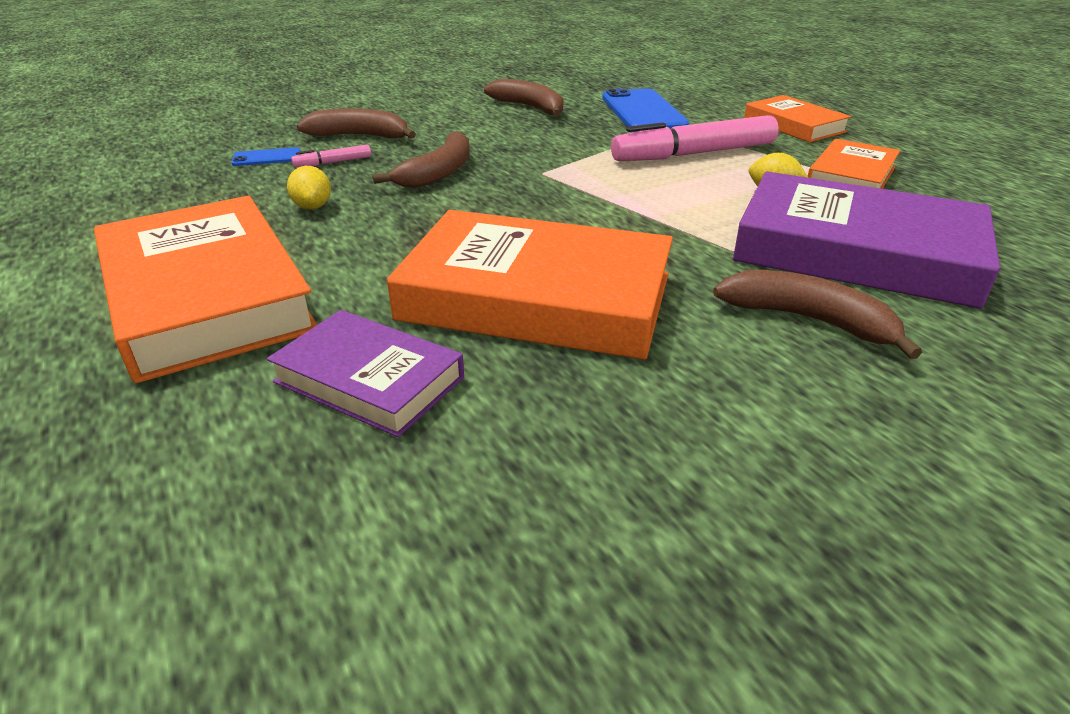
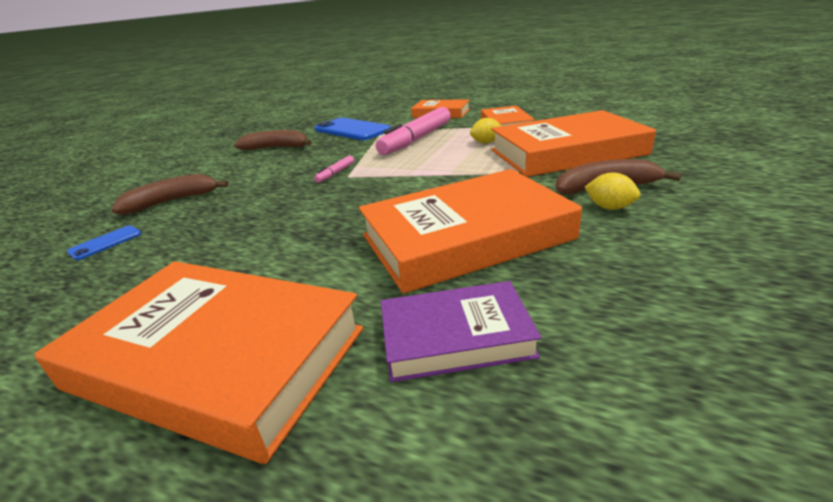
camera: 35 degrees left, 5 degrees down
yellow lemon [287,166,331,209] -> yellow lemon moved to [585,172,641,210]
pink marker [291,145,371,167] -> pink marker moved to [314,156,354,183]
brown banana [372,131,470,188] -> none
purple book [733,171,1000,309] -> orange book [491,110,656,177]

